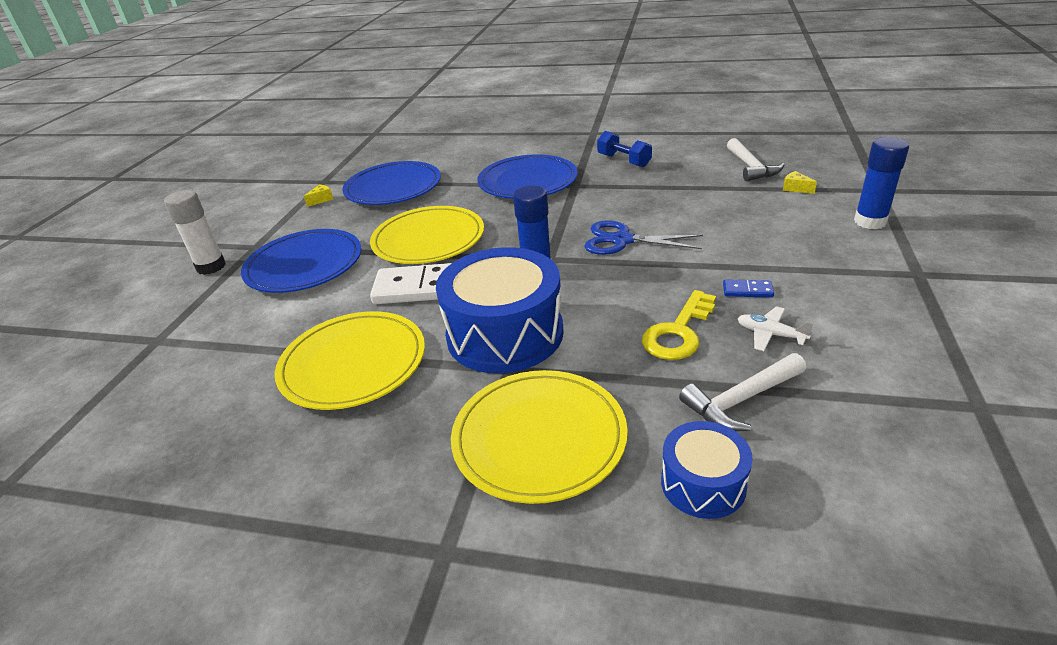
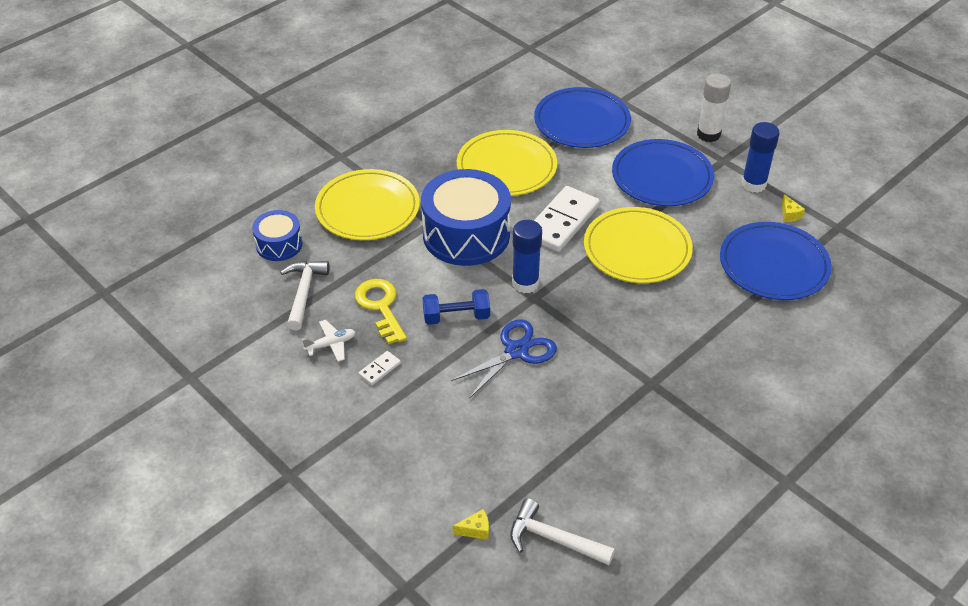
camera: 120 degrees right, 10 degrees up
blue plate [477,154,578,199] -> blue plate moved to [534,87,631,148]
blue dumbbell [597,131,652,167] -> blue dumbbell moved to [422,289,490,325]
blue domino [723,279,774,298] -> white domino [358,351,401,385]
blue glue stick [854,137,909,229] -> blue glue stick moved to [741,122,780,193]

